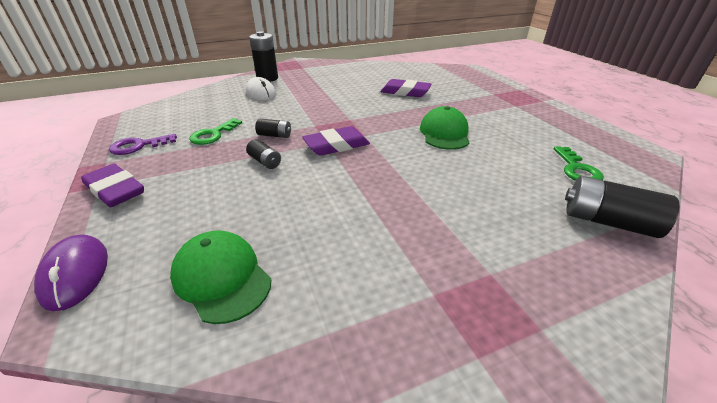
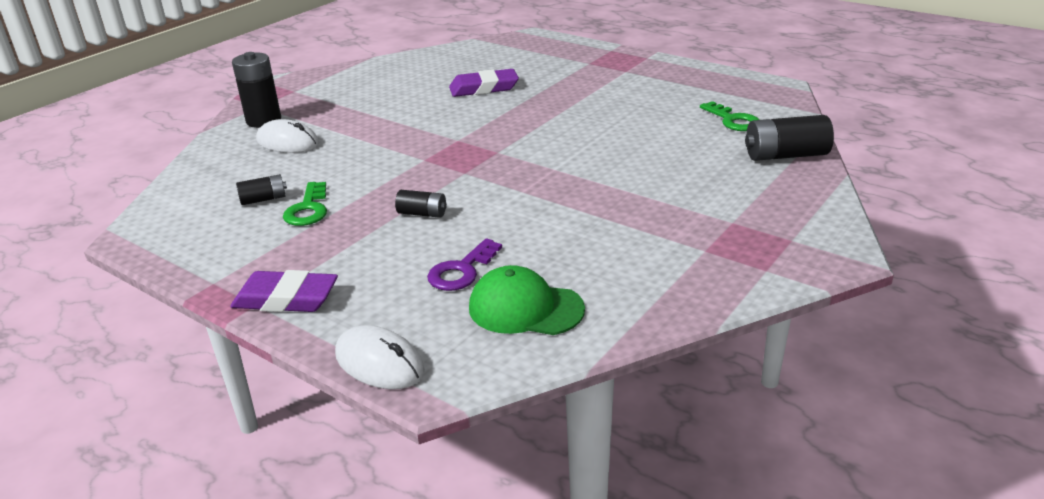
camera: 30 degrees left, 5 degrees down
purple mouse [34,234,108,311] -> white mouse [335,325,425,389]
purple key [109,134,177,155] -> purple key moved to [427,238,502,291]
black battery [255,118,291,138] -> black battery moved to [236,174,287,205]
purple eraser [302,126,370,156] -> none
green cap [420,106,470,150] -> none

